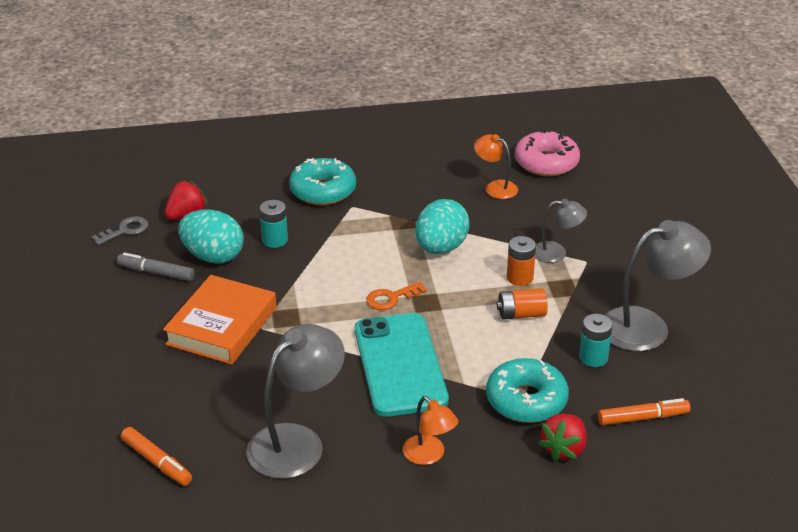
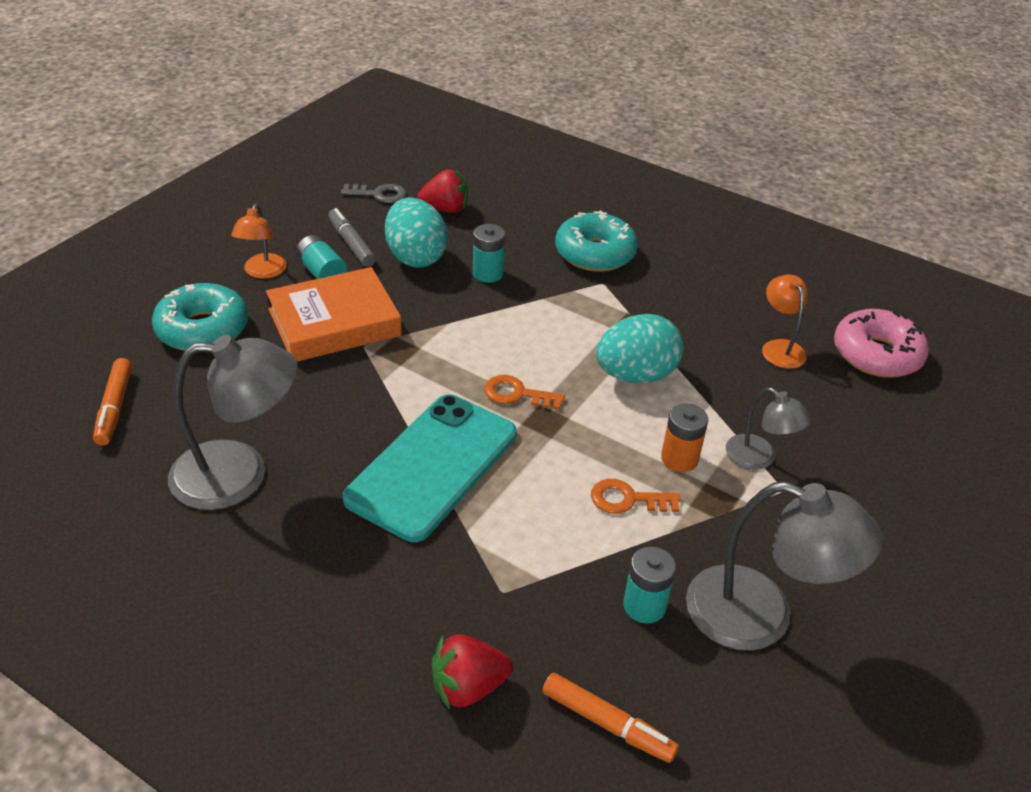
camera: 40 degrees right, 5 degrees up
orange lamp [403,396,458,465] -> orange lamp moved to [231,203,287,279]
turquoise donut [486,358,569,423] -> turquoise donut moved to [152,283,248,351]
orange battery [497,288,548,320] -> orange key [591,479,681,514]
none -> turquoise battery [296,235,347,279]

